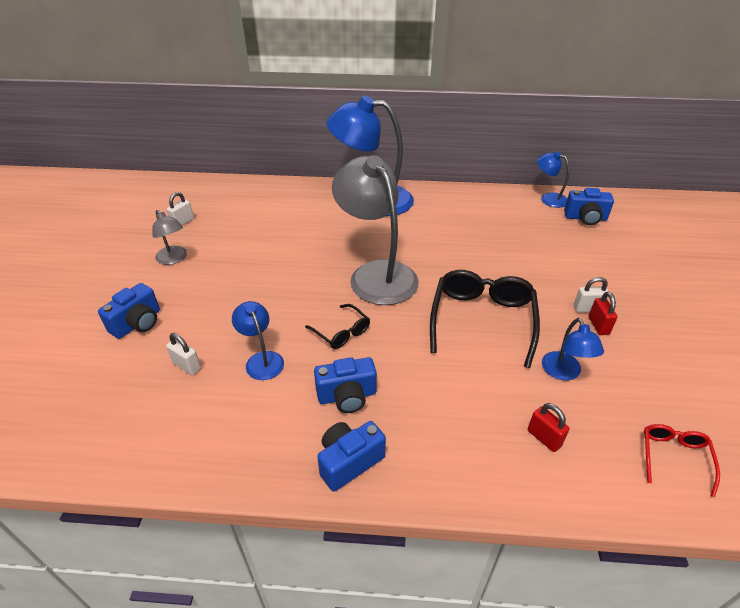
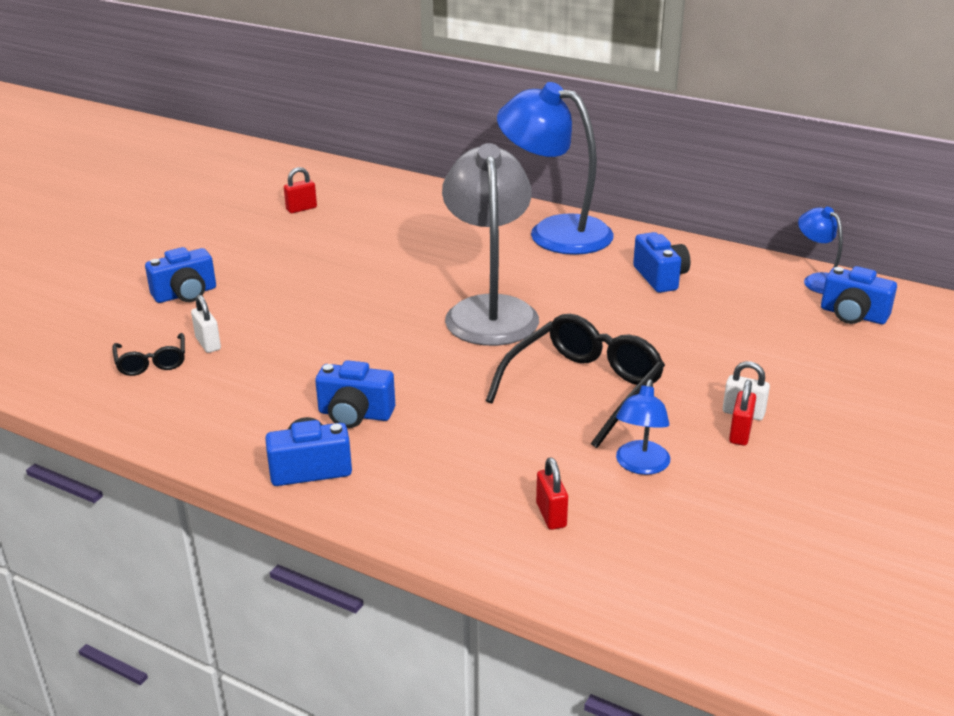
camera: 25 degrees right, 10 degrees down
grey lamp [152,210,187,265] -> none
white padlock [167,192,194,226] -> red padlock [284,167,317,213]
blue lamp [232,301,284,380] -> none
black glasses [305,304,370,349] -> black glasses moved to [112,333,185,376]
red glasses [644,424,720,498] -> none
none -> blue camera [633,232,691,293]

